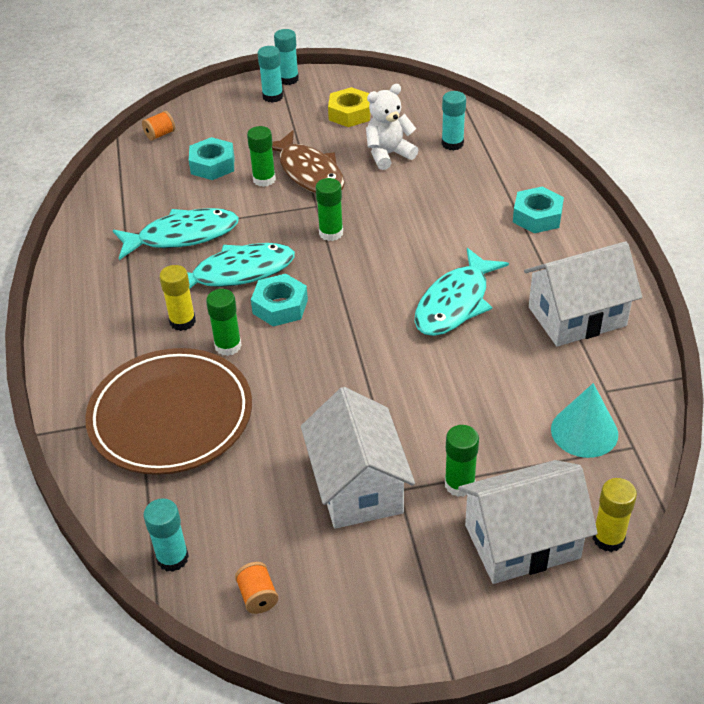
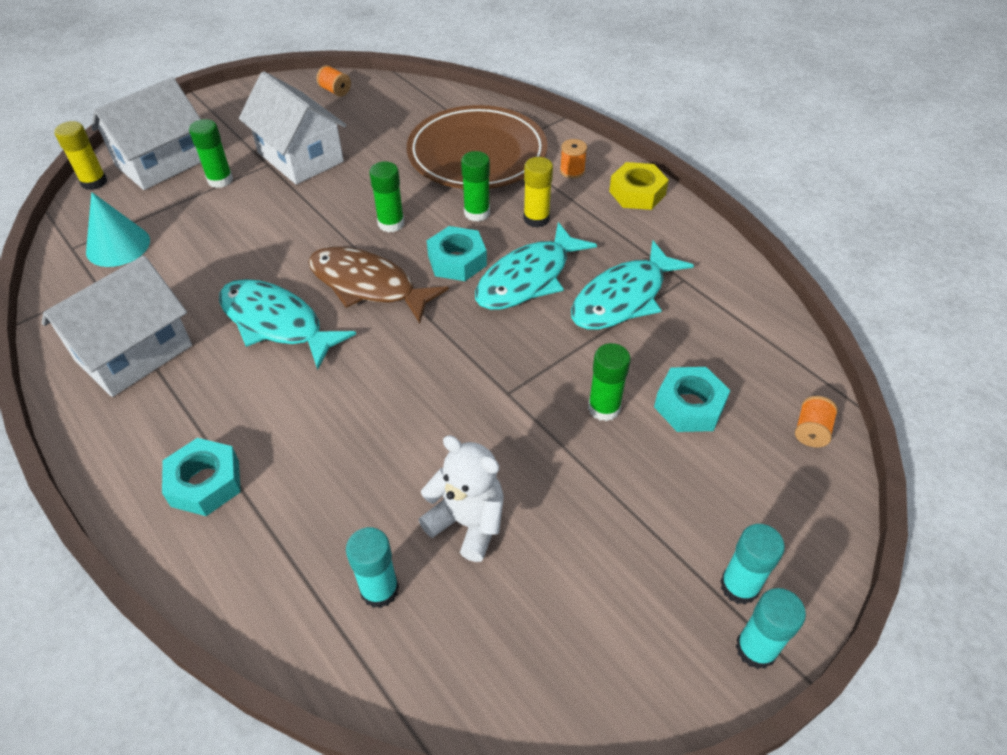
camera: 150 degrees right, 5 degrees up
turquoise glue stick [144,498,189,572] -> none
brown fish [272,130,345,193] -> brown fish moved to [308,246,449,323]
green glue stick [315,178,343,241] -> green glue stick moved to [369,161,404,232]
yellow nut [328,87,371,127] -> yellow nut moved to [609,162,669,210]
white teddy bear [366,84,418,170] -> white teddy bear turned 90 degrees counterclockwise [419,435,504,562]
turquoise fish [414,248,509,336] -> turquoise fish turned 60 degrees counterclockwise [219,279,356,370]
none -> orange spool [560,139,587,178]

